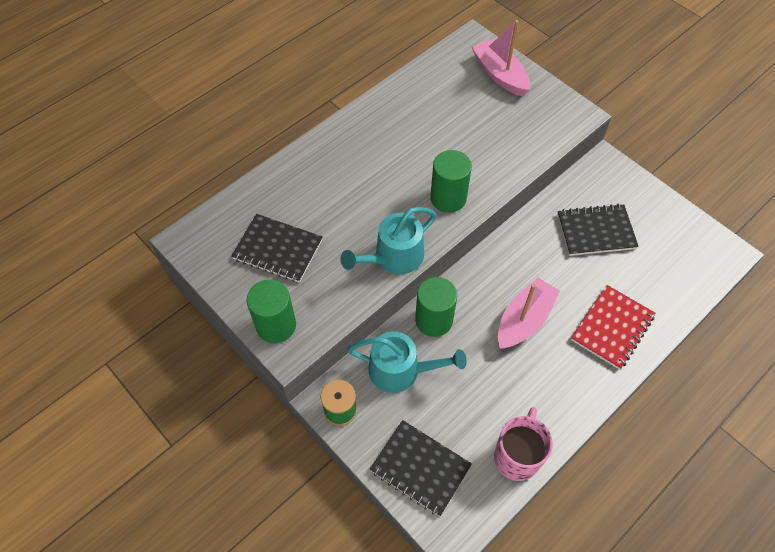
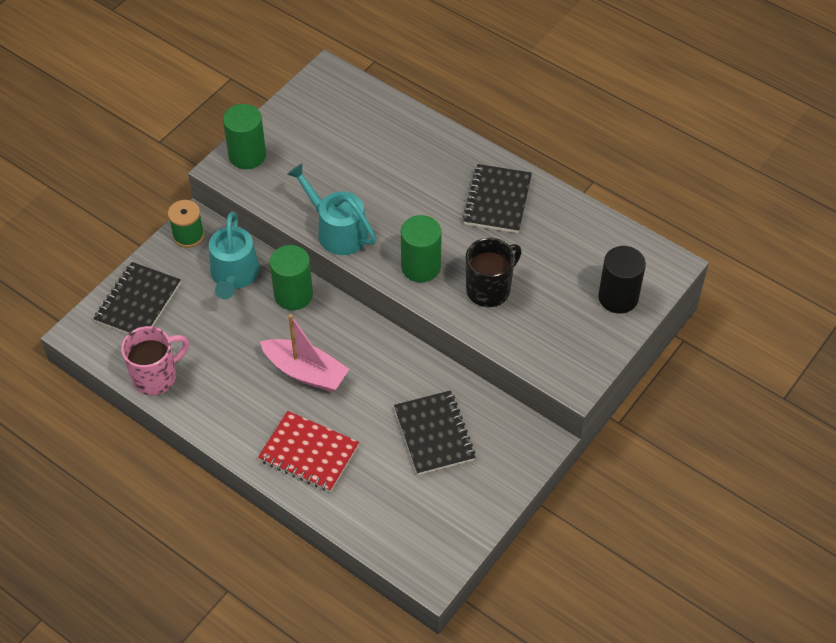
camera: 80 degrees right, 5 degrees down
black notebook [231,214,323,283] -> black notebook moved to [463,164,532,233]
pink boat [472,20,530,96] -> black cylinder [598,246,646,314]
pink mug [494,407,553,481] -> pink mug turned 45 degrees counterclockwise [121,326,189,395]
none -> black mug [466,238,522,307]

